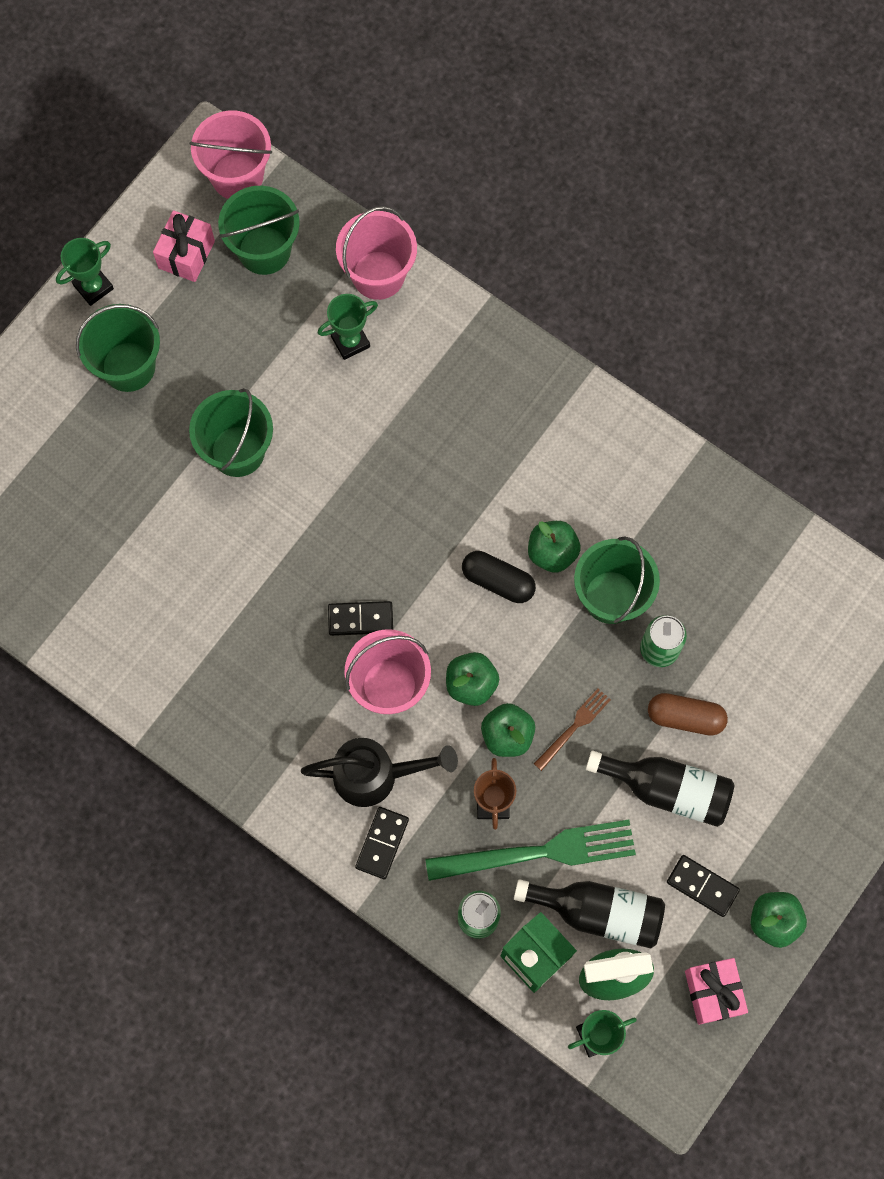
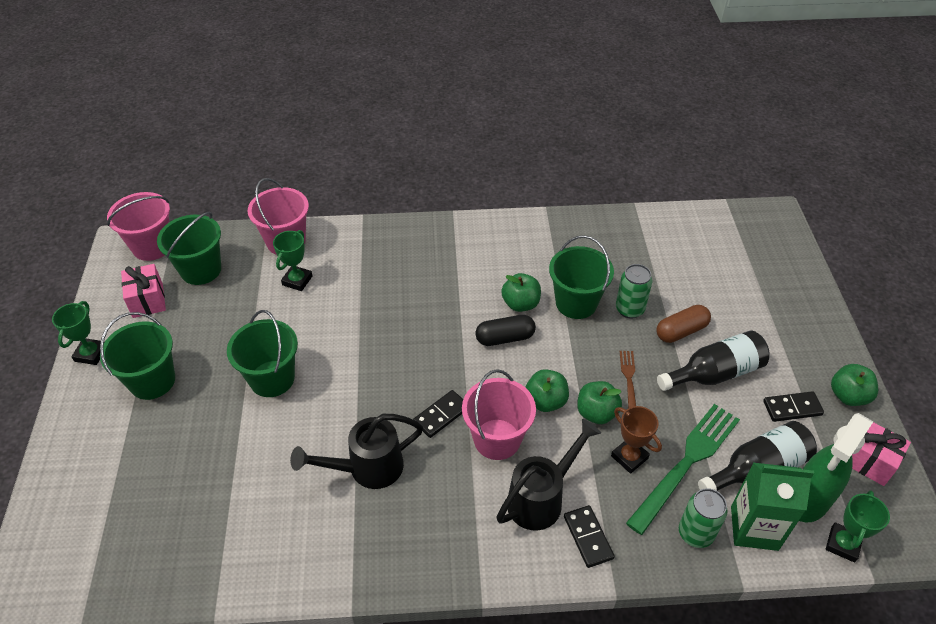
camera: 40 degrees left, 25 degrees down
none -> black watering can [290,414,423,489]

